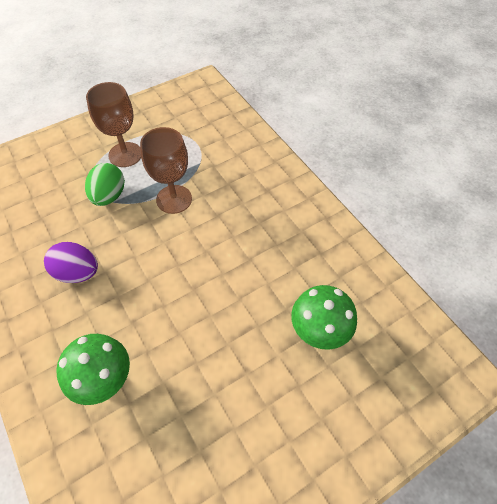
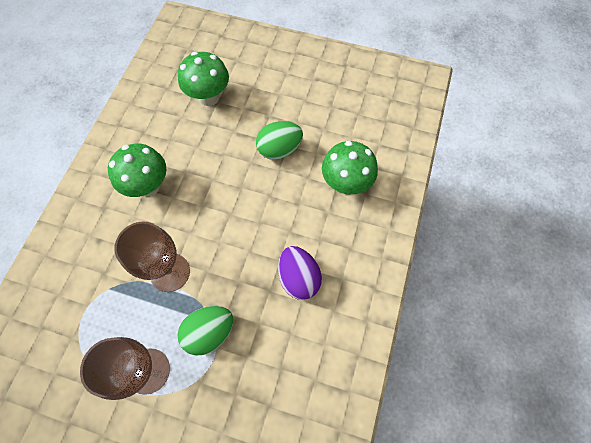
camera: 130 degrees left, 10 degrees up
none -> green mushroom [108,144,166,197]
none -> green egg [256,121,303,160]

